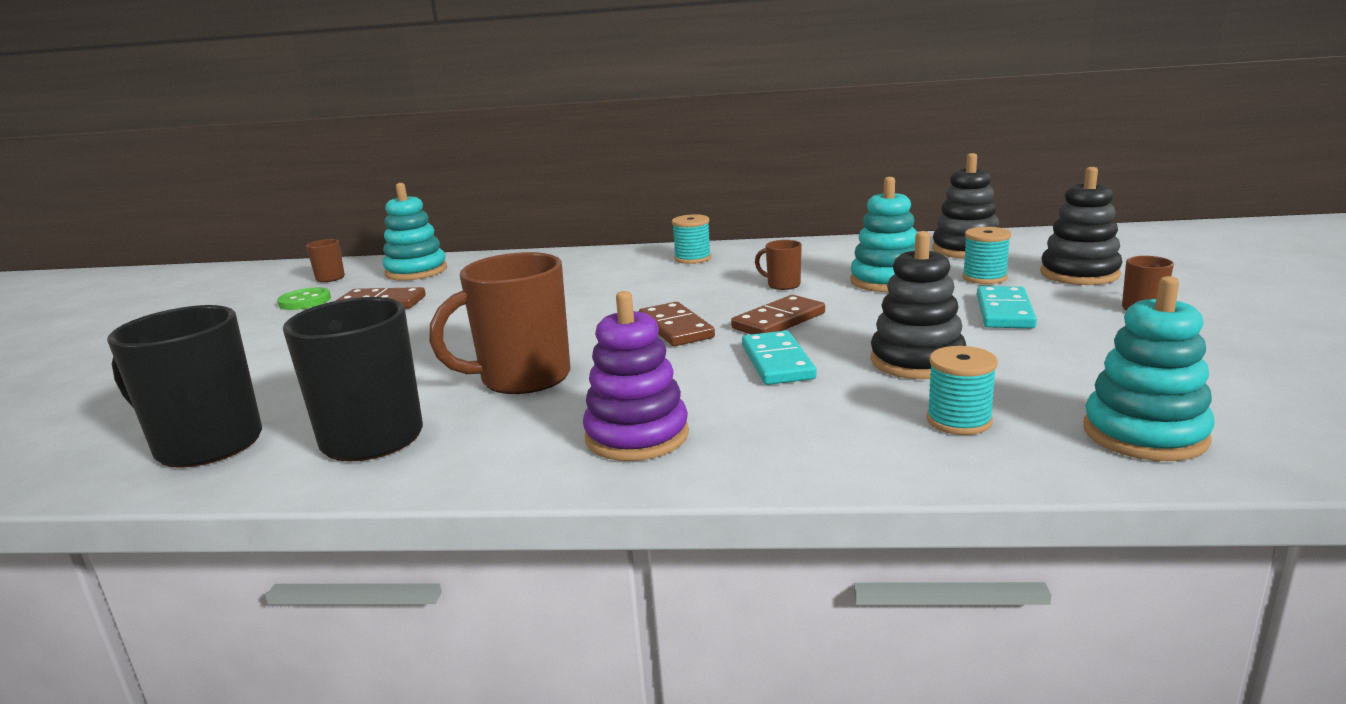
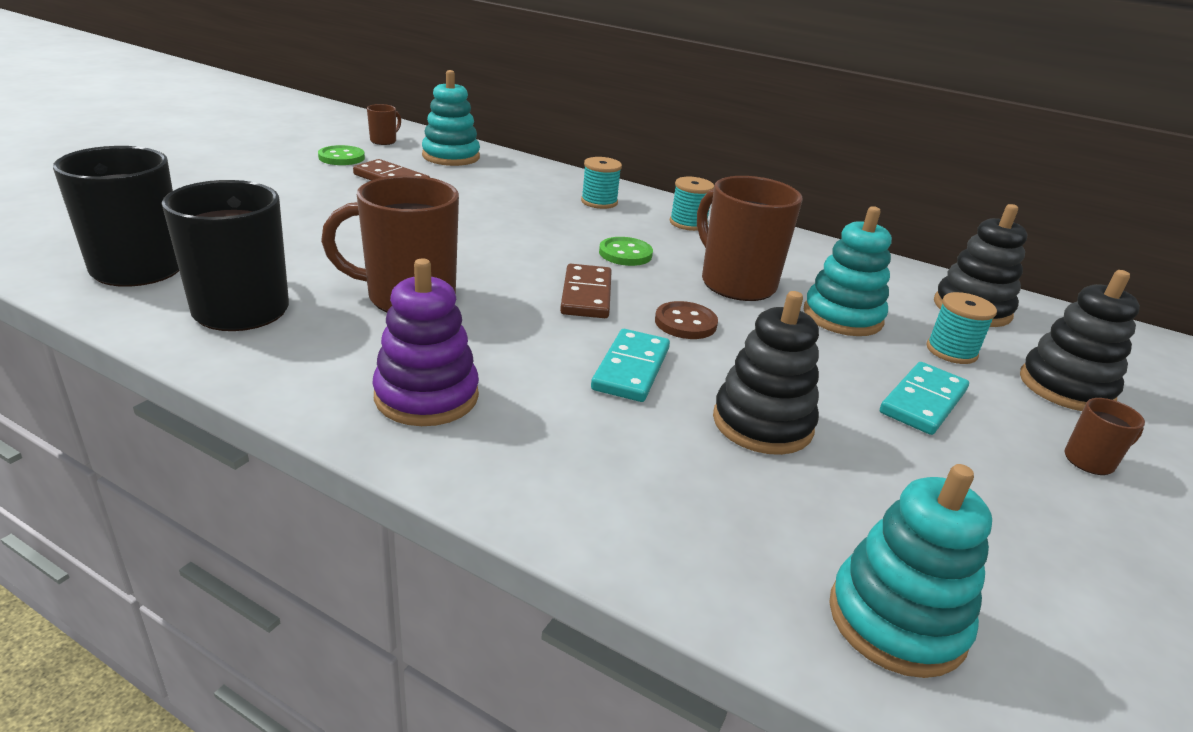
camera: 20 degrees right, 10 degrees up
brown domino [731,295,825,334] -> brown button [655,301,718,339]
brown mug [755,240,802,290] -> brown mug [697,176,803,301], size x2.19
turquoise spool [926,346,998,435] -> turquoise spool moved to [581,157,622,209]
none -> green button [599,237,653,266]

